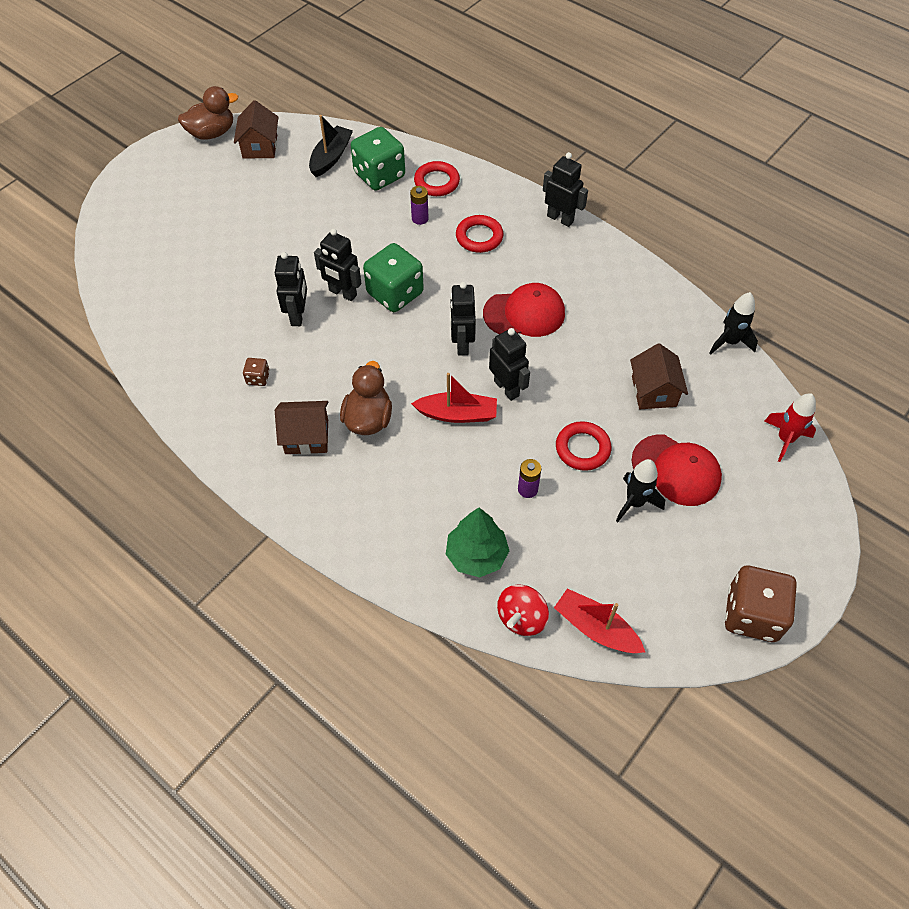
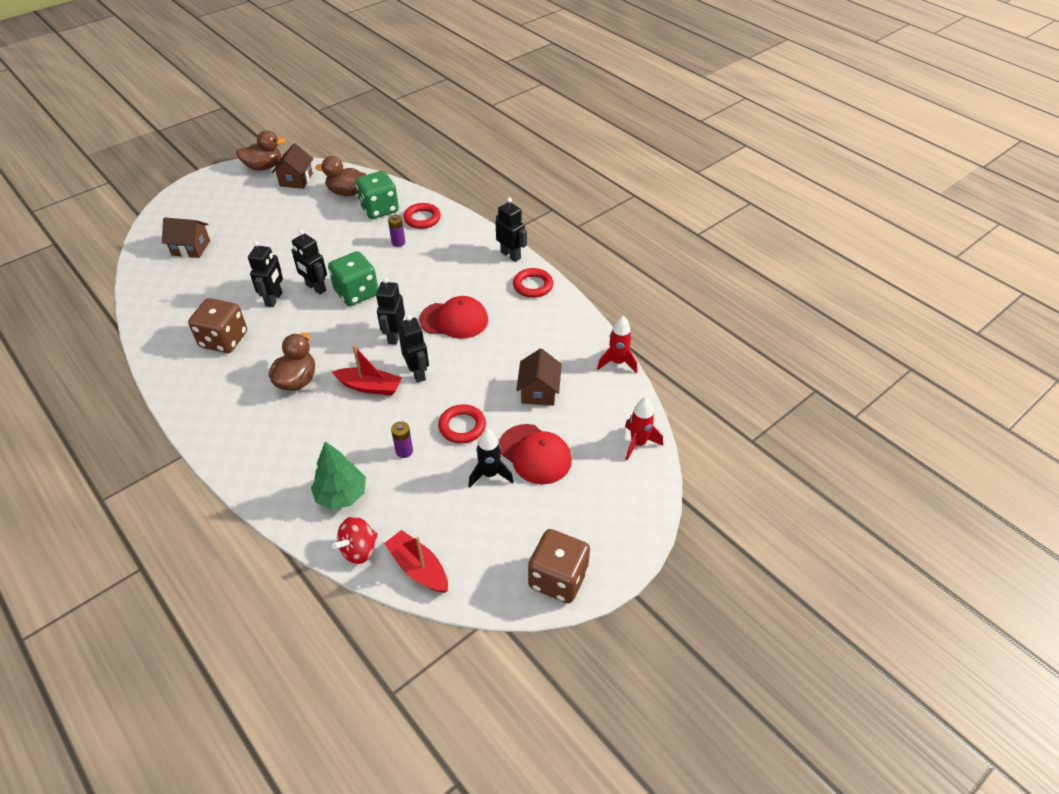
camera: 10 degrees right, 10 degrees down
brown dice [243,358,270,386] -> brown dice [188,298,247,353], size x2.24
brown house [275,401,329,455] -> brown house moved to [162,217,210,258]
black boat [309,115,353,177] -> brown duck [315,156,367,196]
red ring [456,215,504,253] -> red ring moved to [513,268,553,298]
black rocket [710,292,758,354] -> red rocket [597,316,637,373]

